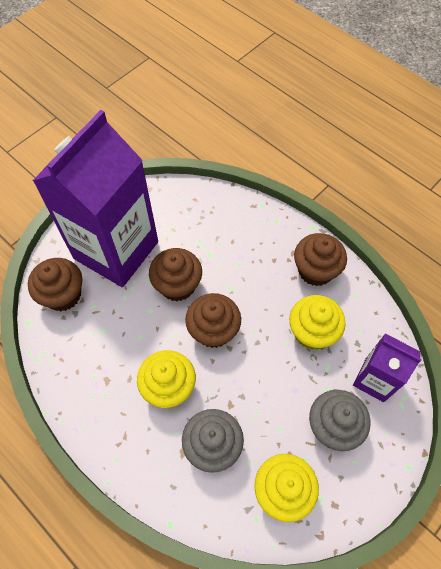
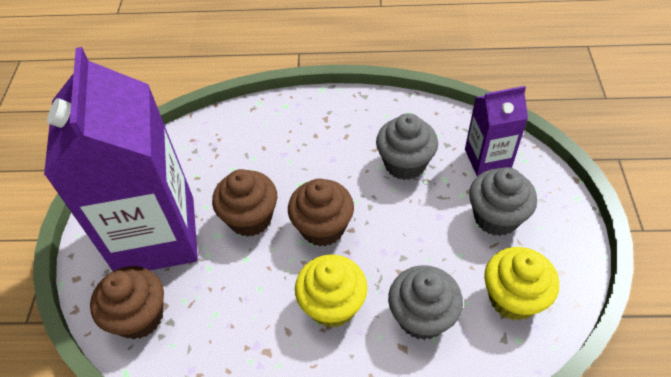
camera: 40 degrees left, 10 degrees down
yellow cupcake [289,295,346,350] -> grey cupcake [376,113,438,180]
brown cupcake [294,233,347,286] -> none

